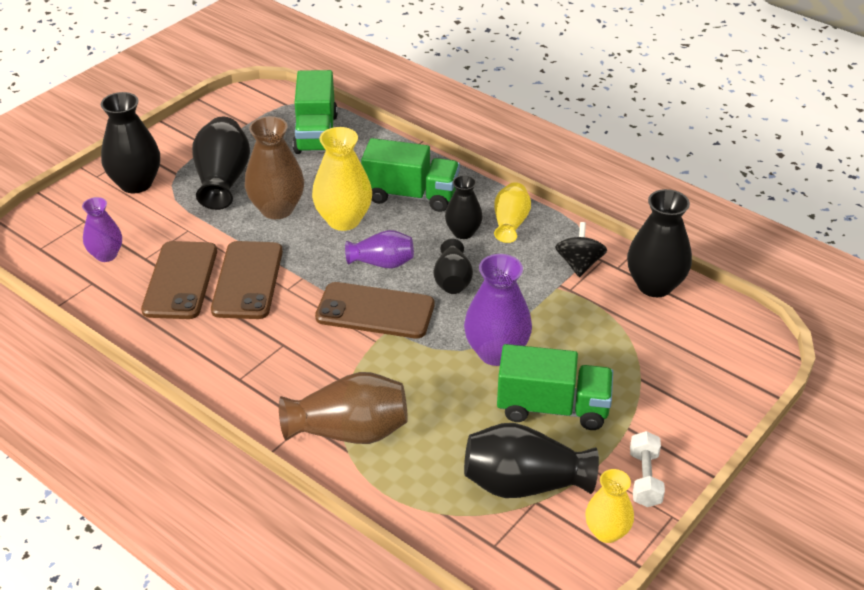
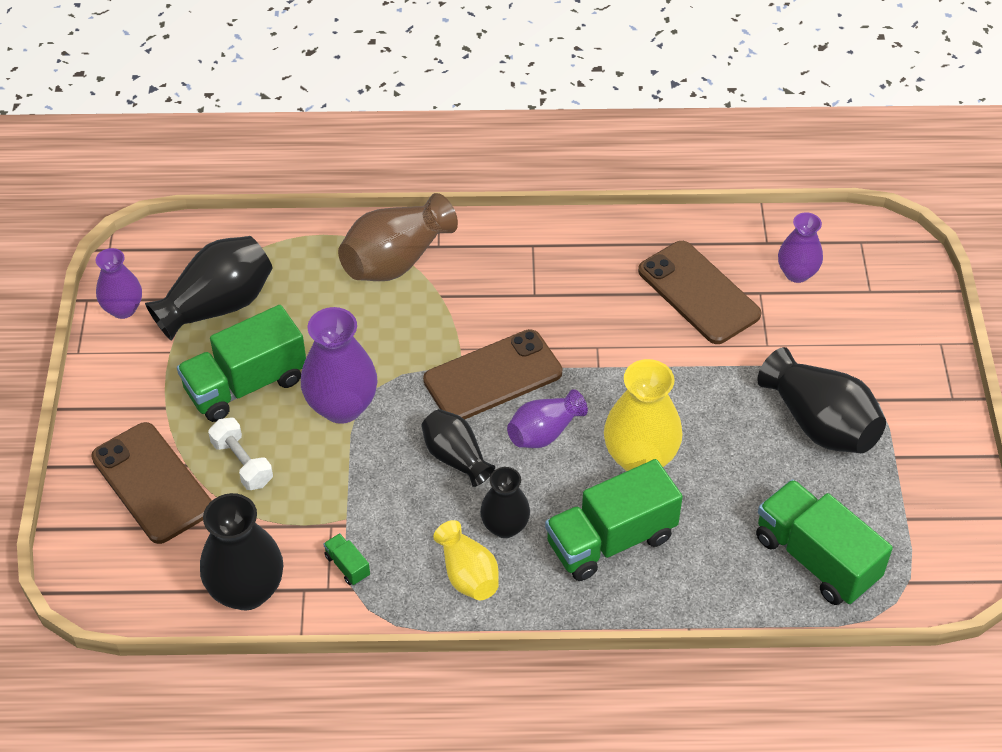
camera: 140 degrees right, 10 degrees up
black vase [101,92,160,193] -> none
brown phone [211,241,283,319] -> brown phone moved to [91,422,212,544]
brown vase [245,116,304,219] -> none
black spinning top [555,222,607,277] -> green truck [324,533,370,585]
yellow vase [585,469,634,543] -> purple vase [95,248,142,319]
white dumbbell [630,431,665,507] -> white dumbbell moved to [208,418,273,490]

